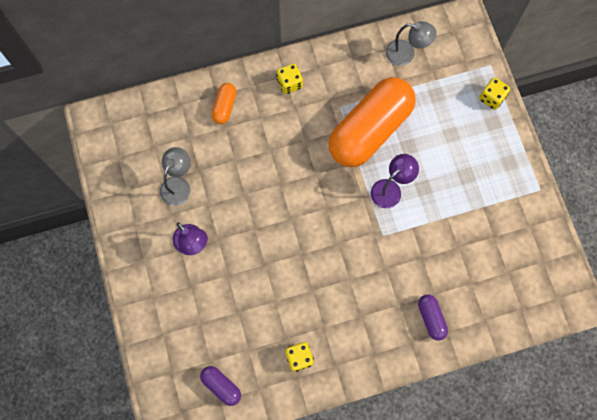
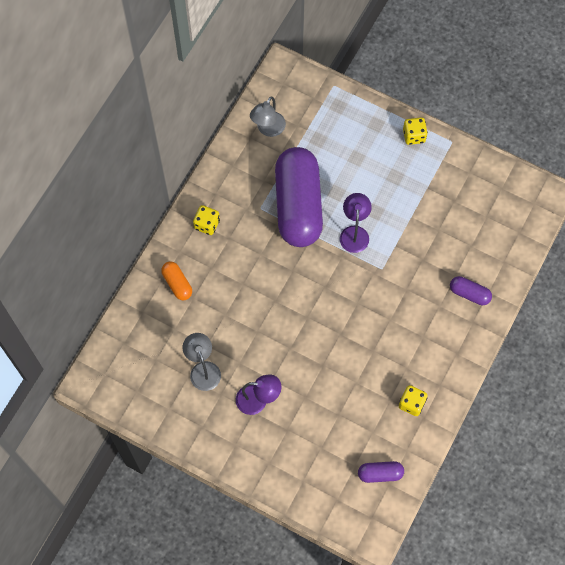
camera: 45 degrees left, 5 degrees down
orange capsule [329,77,416,167] -> purple capsule [275,147,323,247]
grey lamp [385,21,436,66] -> grey lamp turned 150 degrees clockwise [250,96,286,137]
yellow dice [479,78,510,110] -> yellow dice moved to [403,117,428,145]

